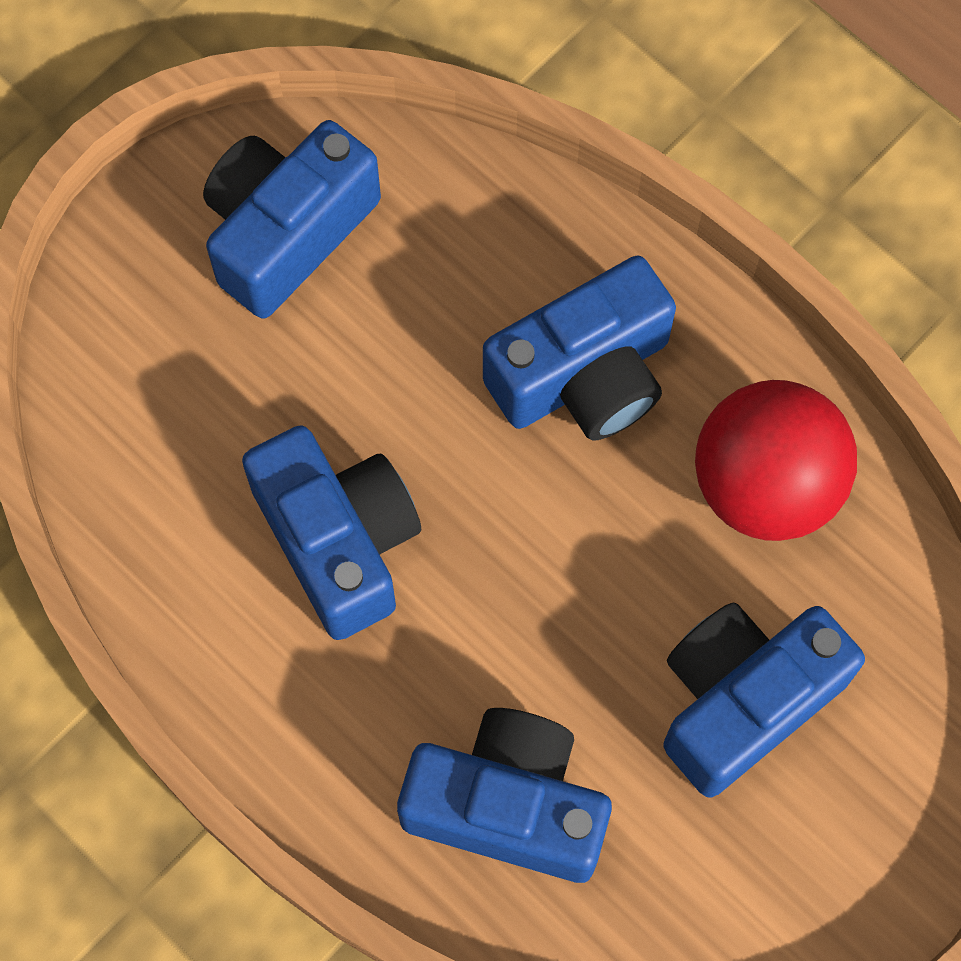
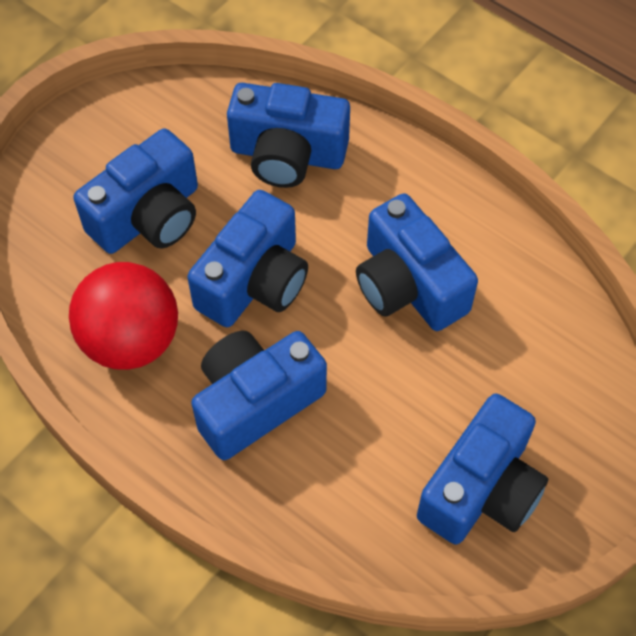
camera: 175 degrees right, 10 degrees down
none -> blue camera [187,190,308,327]

